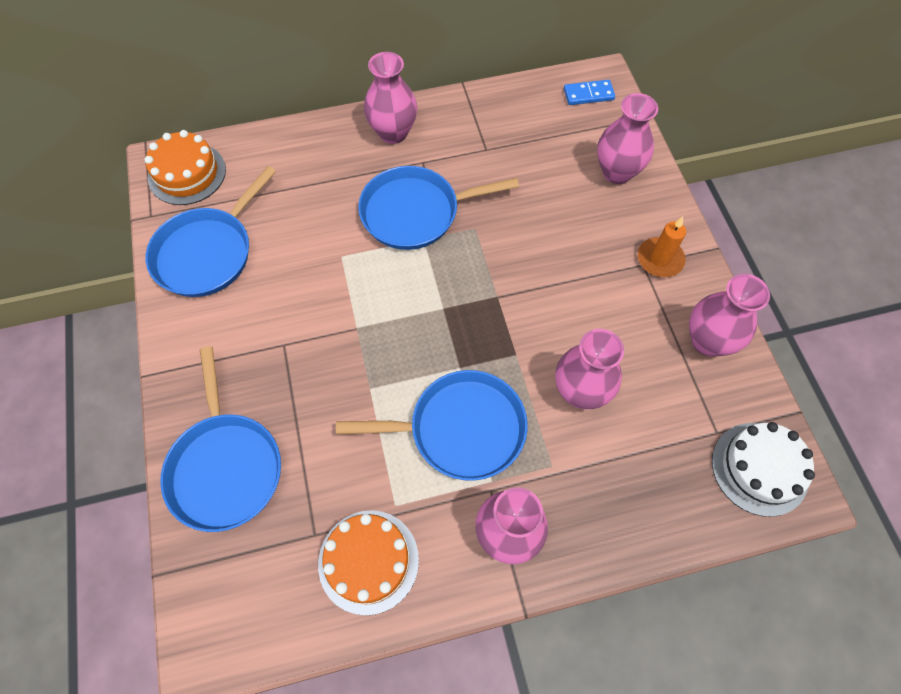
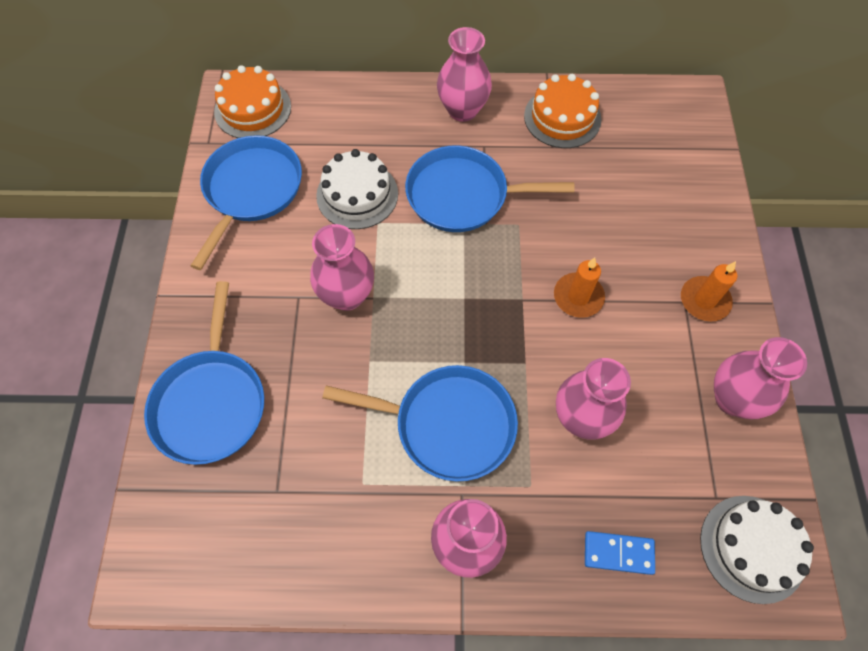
camera: 15 degrees right, 0 degrees up
blue pan [146,166,276,297] -> blue pan turned 150 degrees clockwise [190,135,302,270]
orange cake [318,510,419,616] -> orange cake moved to [524,74,602,148]
blue domino [564,80,615,105] -> blue domino moved to [585,531,655,575]
pink vase [597,93,658,184] -> pink vase moved to [310,224,374,311]
none -> white cake [316,149,398,229]
none -> orange candle [554,258,605,318]

